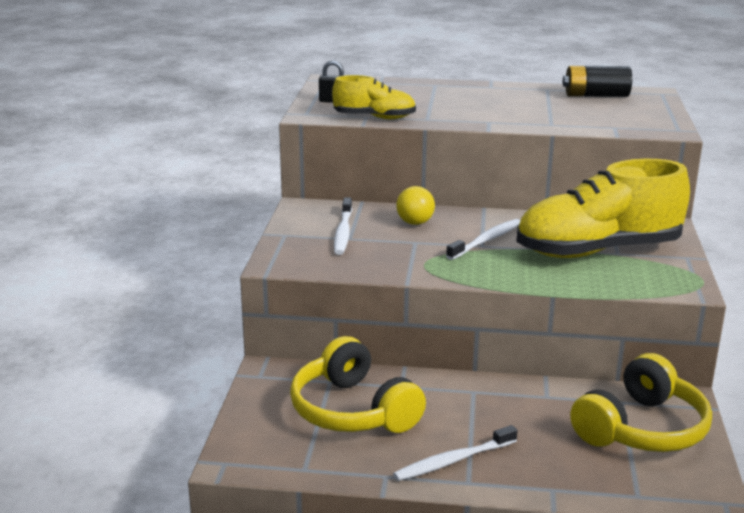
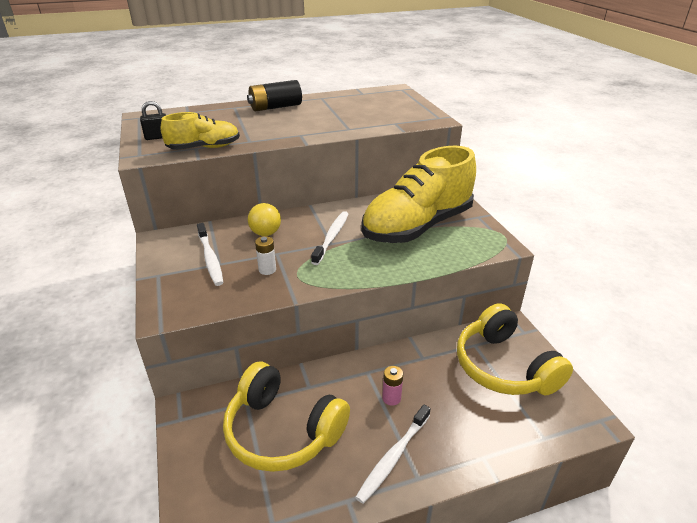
camera: 25 degrees left, 10 degrees up
black battery [563,66,632,97] -> black battery moved to [247,80,302,111]
yellow headphones [570,353,712,452] -> yellow headphones turned 135 degrees clockwise [457,303,573,395]
none -> white battery [255,236,276,275]
none -> pink battery [382,366,403,406]

